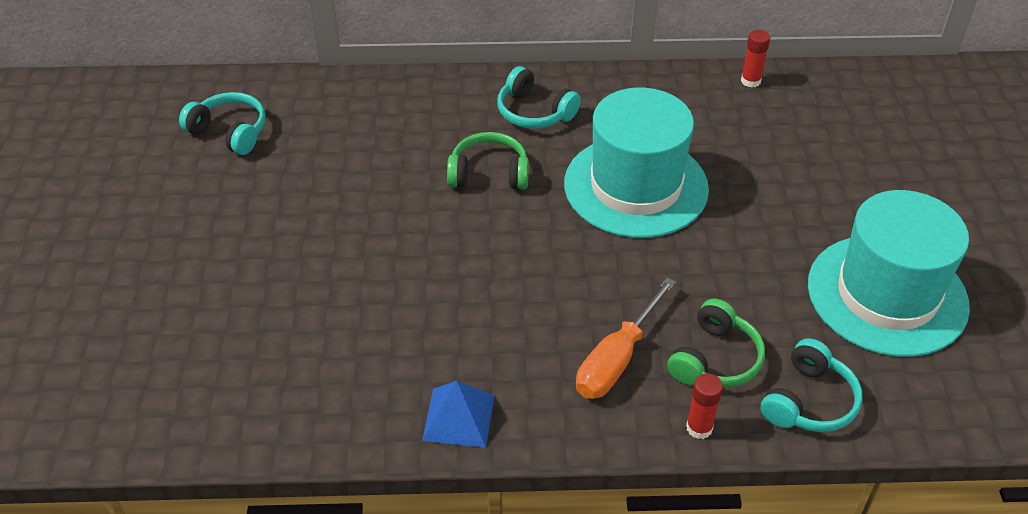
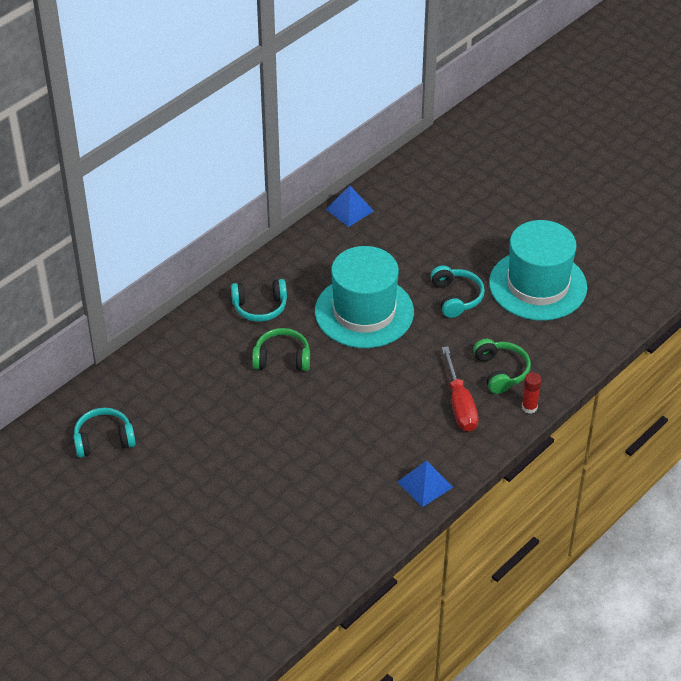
camera: 45 degrees left, 0 degrees up
green headphones [447,132,529,190] -> green headphones turned 45 degrees clockwise [252,328,310,371]
orange screwdriver [576,277,676,399] -> red screwdriver [442,346,479,432]
red glue stick [741,30,770,88] -> blue pyramid [326,186,374,227]
turquoise headphones [761,338,862,432] -> turquoise headphones moved to [430,265,485,318]

